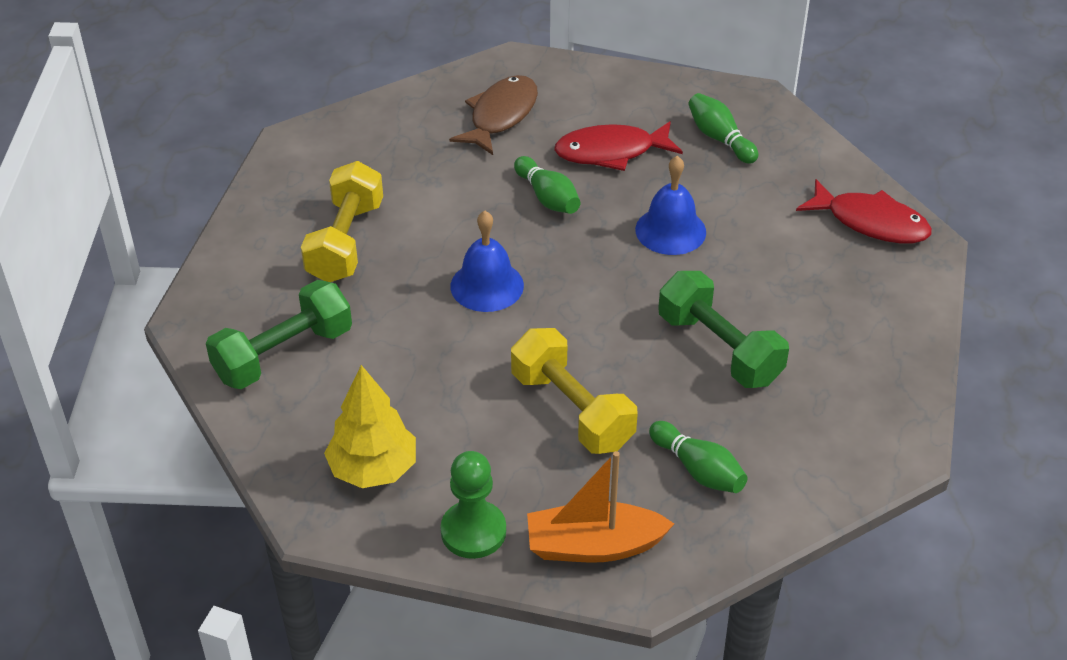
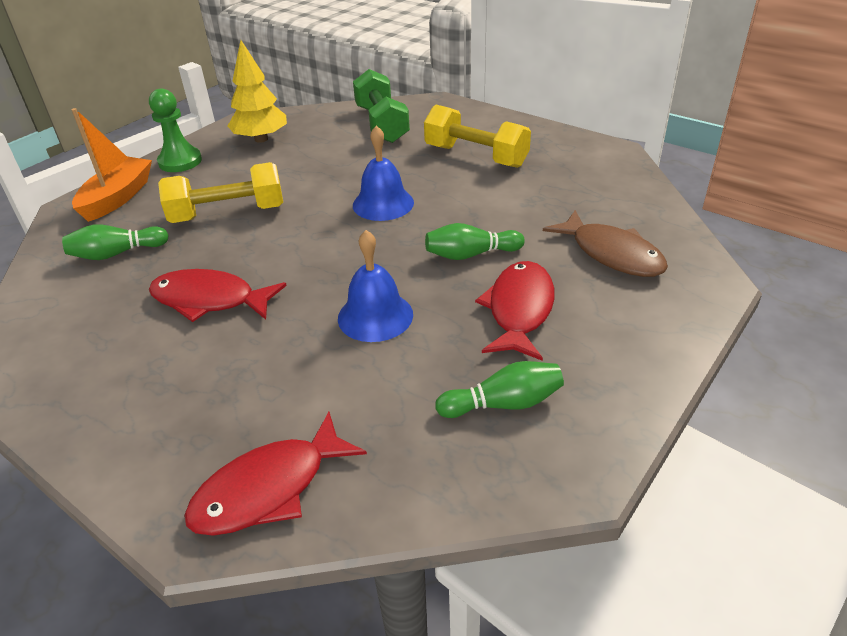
camera: 115 degrees right, 5 degrees down
green dumbbell [658,271,789,388] -> red fish [149,269,287,322]

